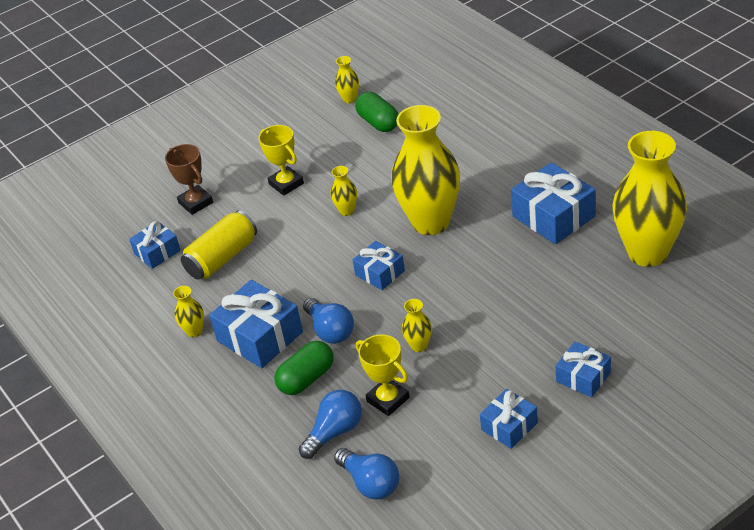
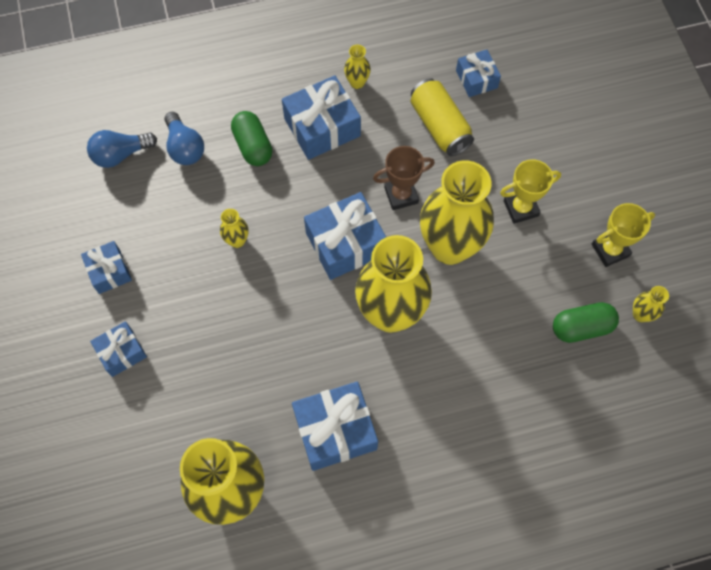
camera: 105 degrees right, 25 degrees up
brown trophy [165,144,213,215] -> brown trophy moved to [373,146,435,210]
blue light bulb [303,298,354,344] -> none
yellow vase [331,166,357,216] -> yellow vase [420,160,494,265], size x2.47
blue gift [353,241,405,290] -> blue gift [304,192,386,280], size x1.69
yellow trophy [356,334,409,416] -> yellow trophy moved to [592,203,655,267]

